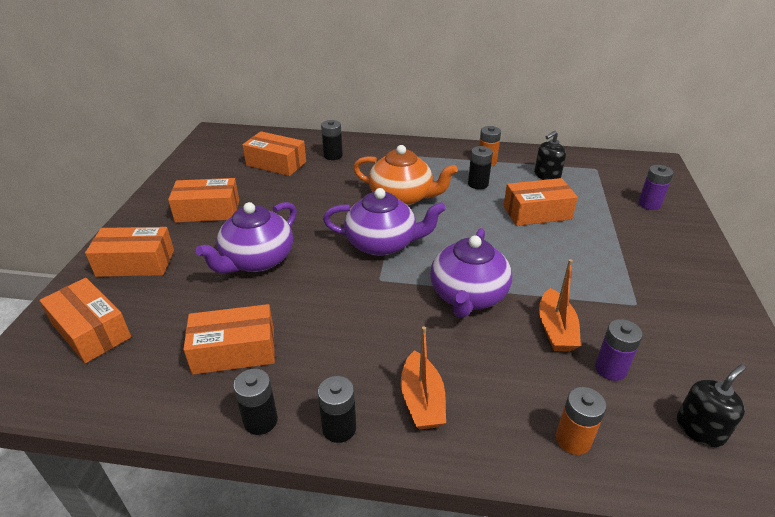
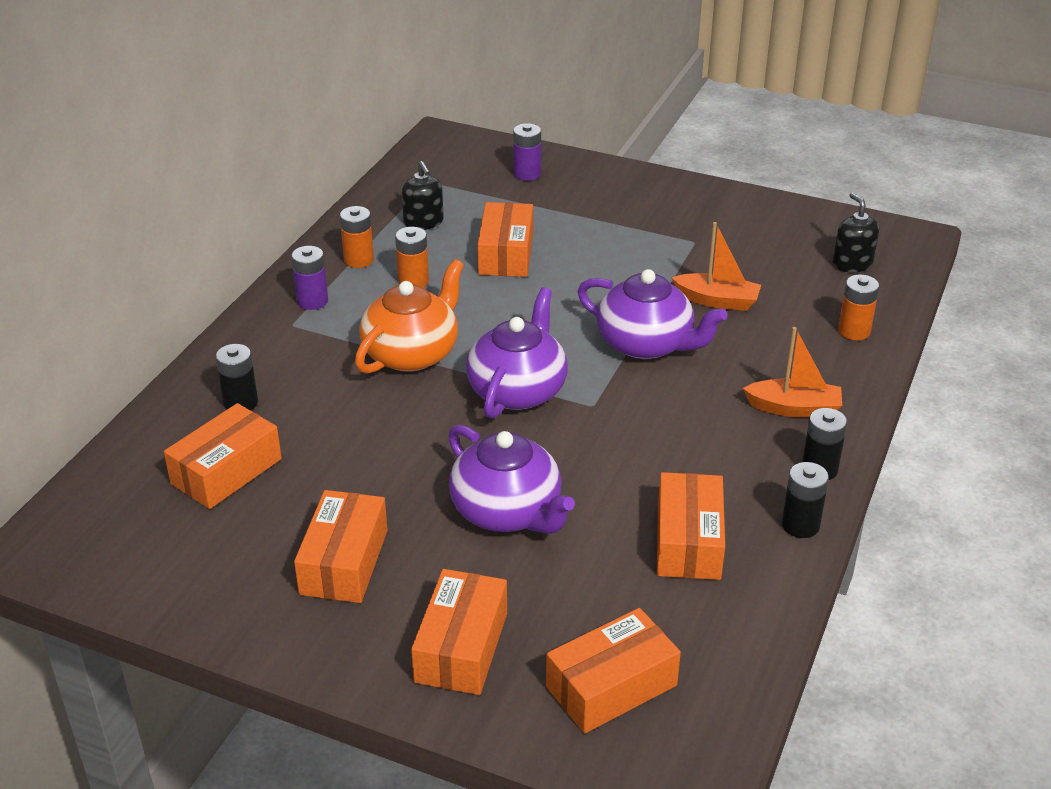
camera: 75 degrees left, 0 degrees up
black battery [468,146,493,189] -> orange battery [395,227,429,287]
purple battery [595,319,643,381] -> purple battery moved to [291,246,328,310]

